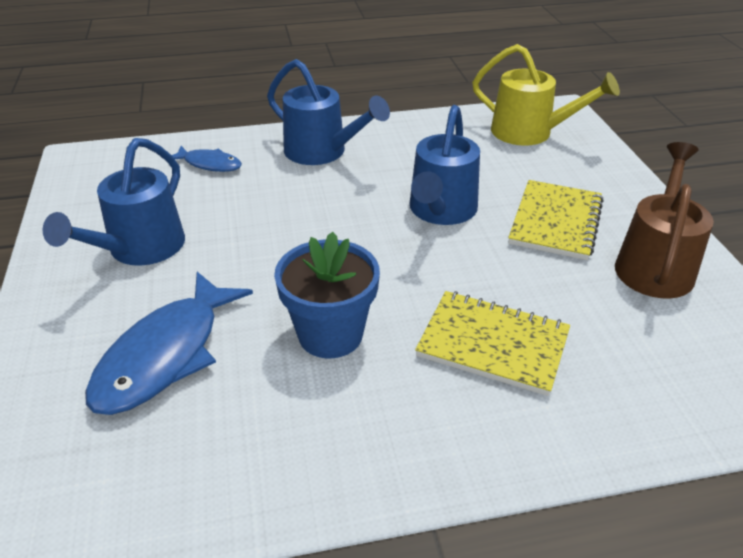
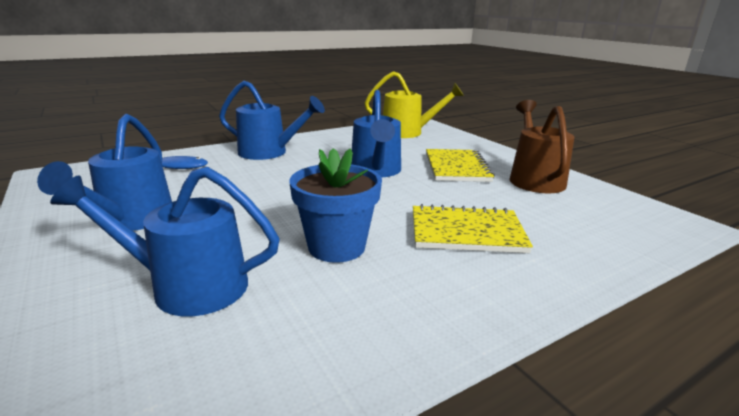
camera: 20 degrees left, 15 degrees down
blue fish [85,272,253,415] -> blue watering can [50,167,280,316]

